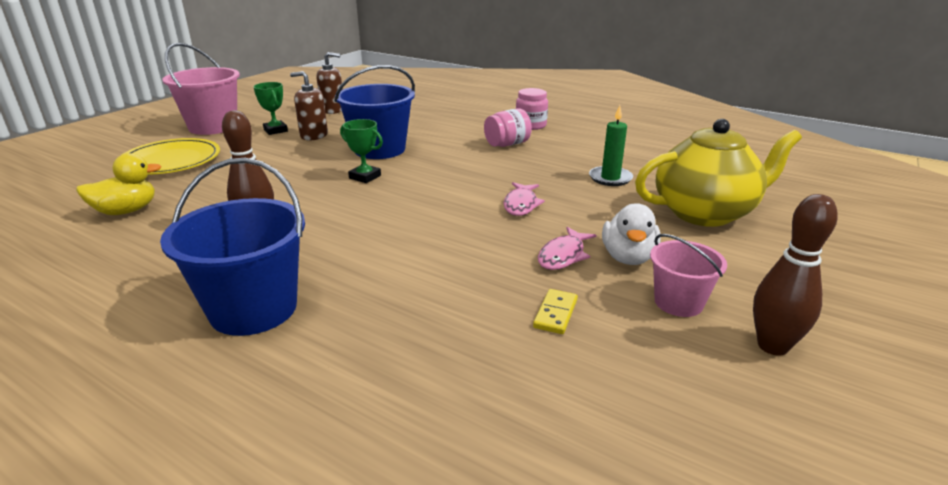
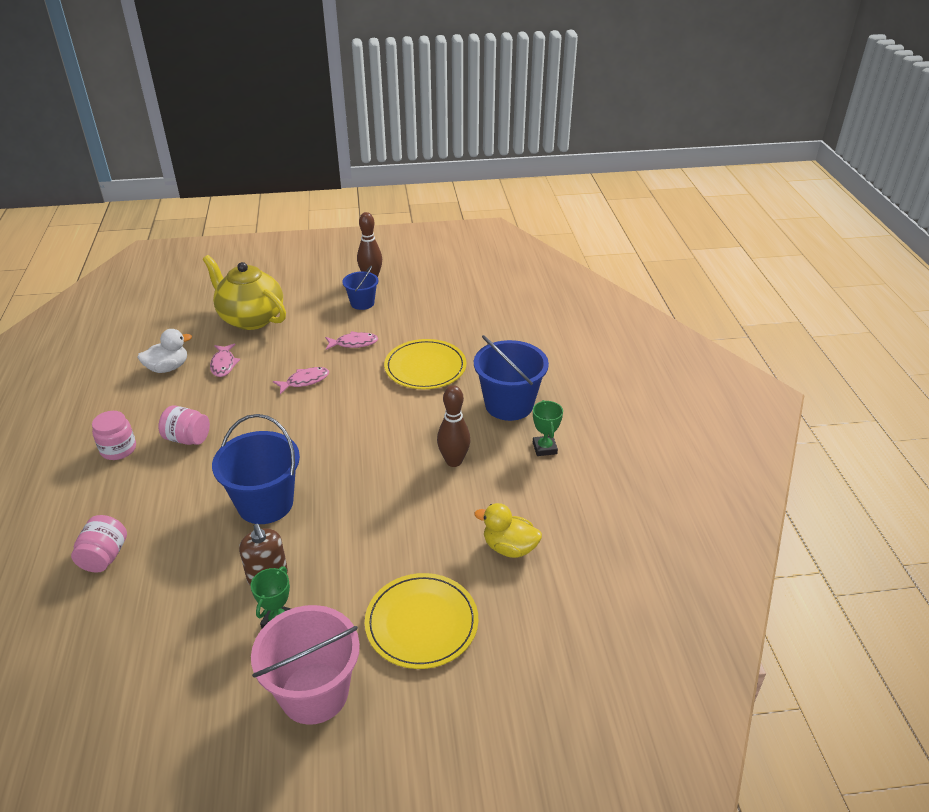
camera: 130 degrees left, 10 degrees up
brown soap dispenser [316,52,343,114] -> none
green trophy [340,119,383,183] -> green trophy moved to [533,400,563,456]
yellow domino [533,289,578,334] -> none
green candle [589,105,633,186] -> pink fish [210,344,241,377]
white duck [602,203,661,265] -> white duck moved to [137,329,192,373]
pink bucket [650,234,727,317] -> blue bucket [342,266,378,310]
none -> pink jar [71,515,127,573]
none -> yellow plate [384,339,467,389]

